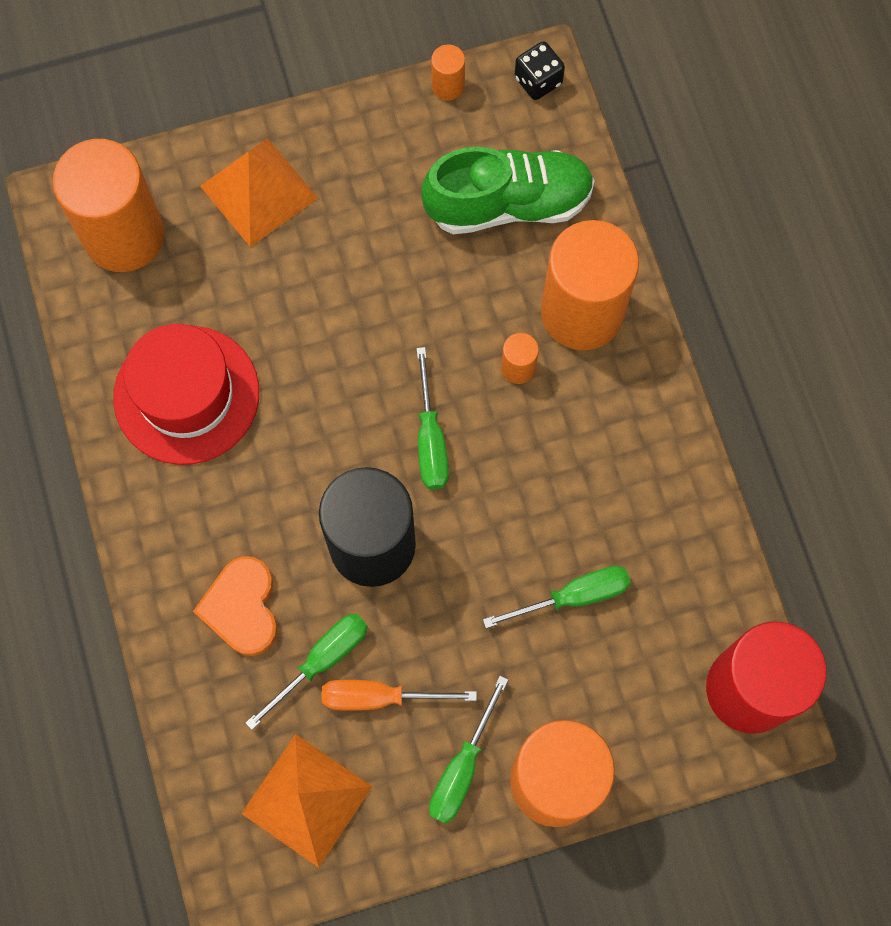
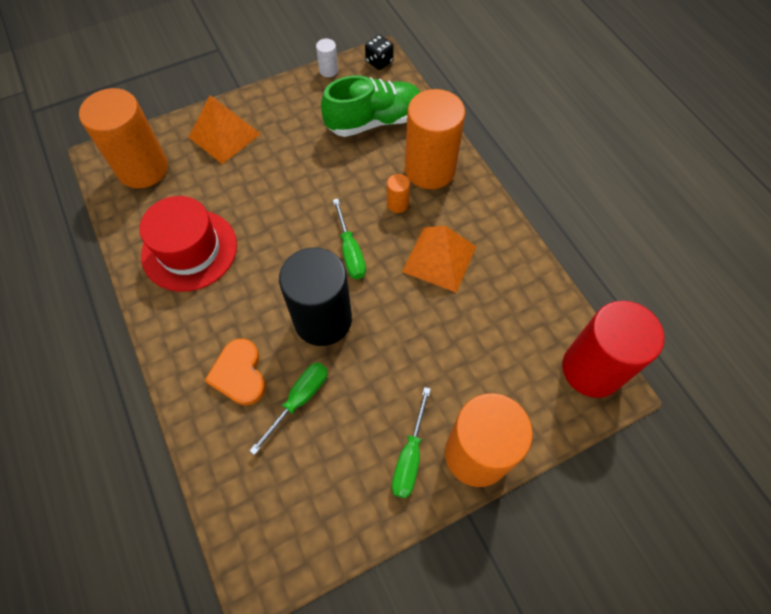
camera: 10 degrees left, 10 degrees down
orange pyramid [241,734,373,868] -> orange pyramid moved to [402,226,476,293]
orange screwdriver [322,680,477,711] -> none
orange cylinder [431,45,465,100] -> white cylinder [316,39,338,77]
green screwdriver [483,566,631,628] -> none

